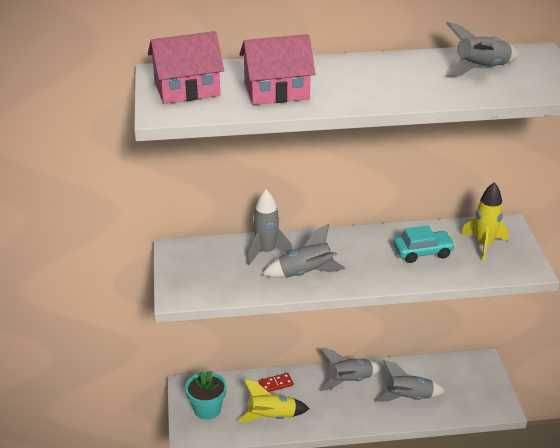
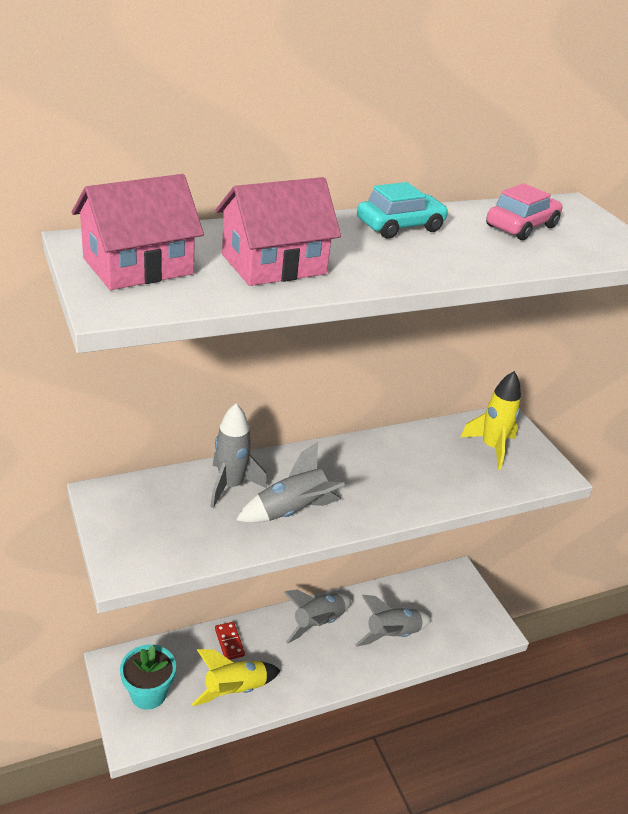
camera: 20 degrees left, 0 degrees up
red domino [259,373,294,392] -> red domino turned 75 degrees counterclockwise [215,622,245,660]
turquoise car [394,225,455,263] -> turquoise car moved to [357,182,449,239]
grey rocket [446,22,519,77] -> pink car [486,183,563,240]

